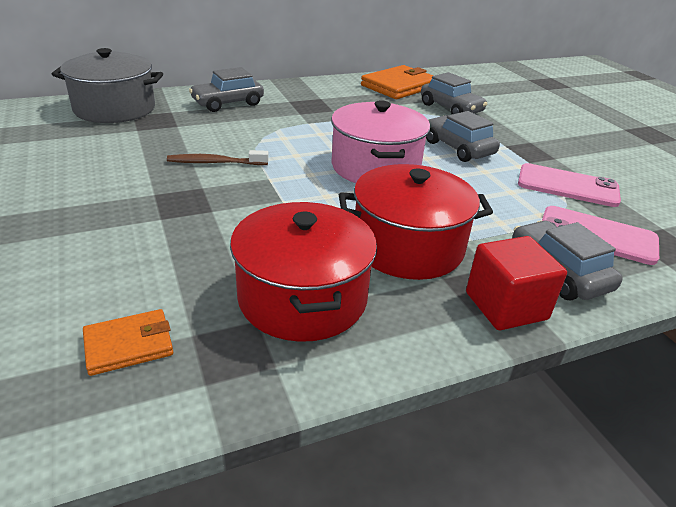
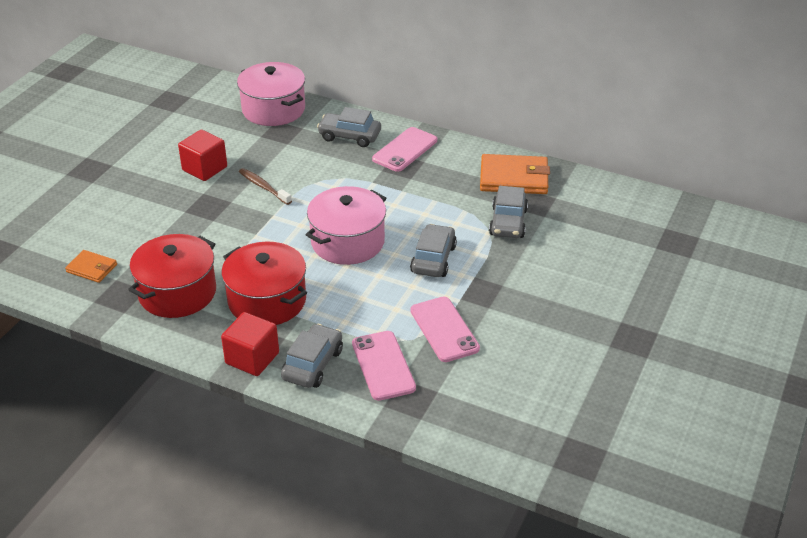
camera: 50 degrees right, 5 degrees up
grey pot [52,48,163,123] -> pink pot [237,62,305,126]
none -> red cube [178,130,227,181]
none -> pink phone [372,127,437,172]

